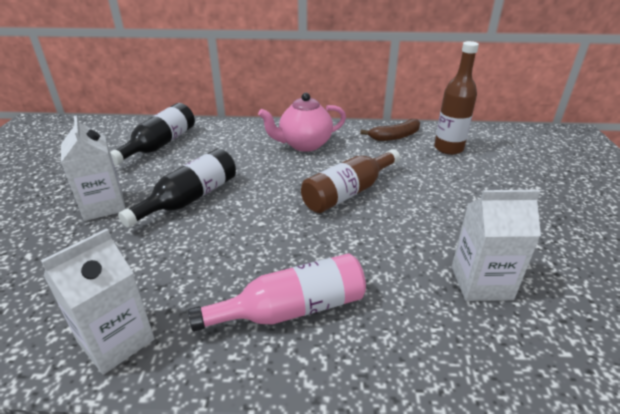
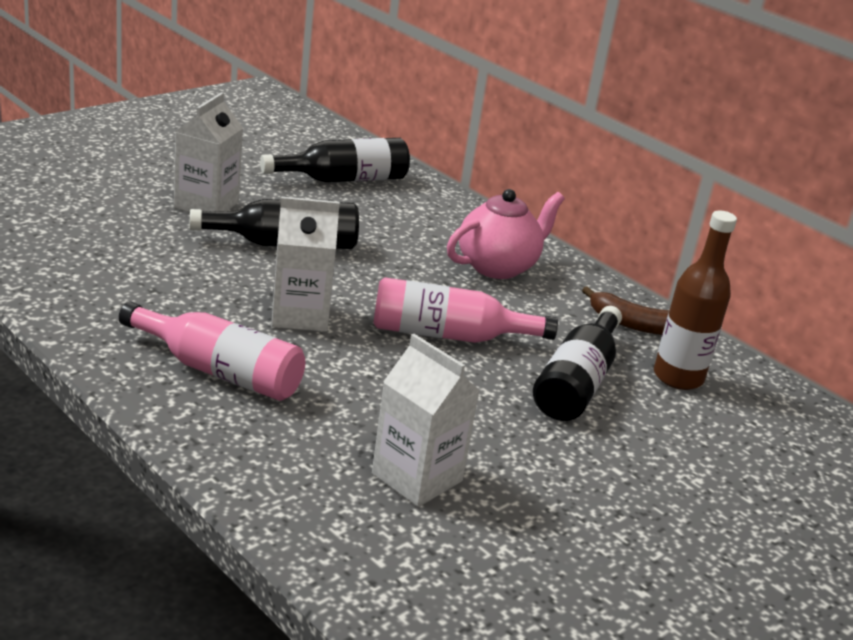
camera: 40 degrees right, 5 degrees down
white carton [41,228,155,375] -> white carton moved to [271,197,340,332]
pink teapot [258,93,346,152] -> pink teapot turned 120 degrees clockwise [447,189,565,279]
brown bottle [301,149,400,213] -> pink bottle [373,277,558,343]
none -> black bottle [533,306,622,421]

